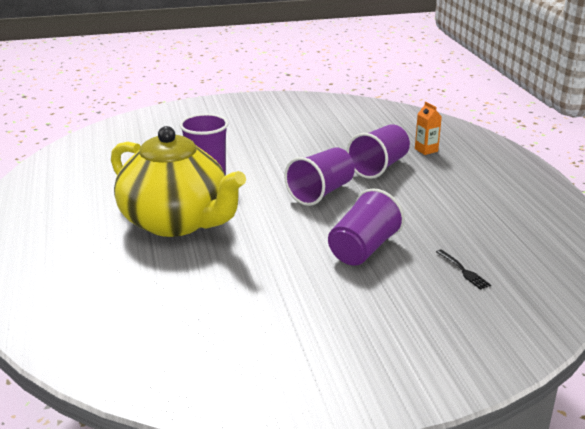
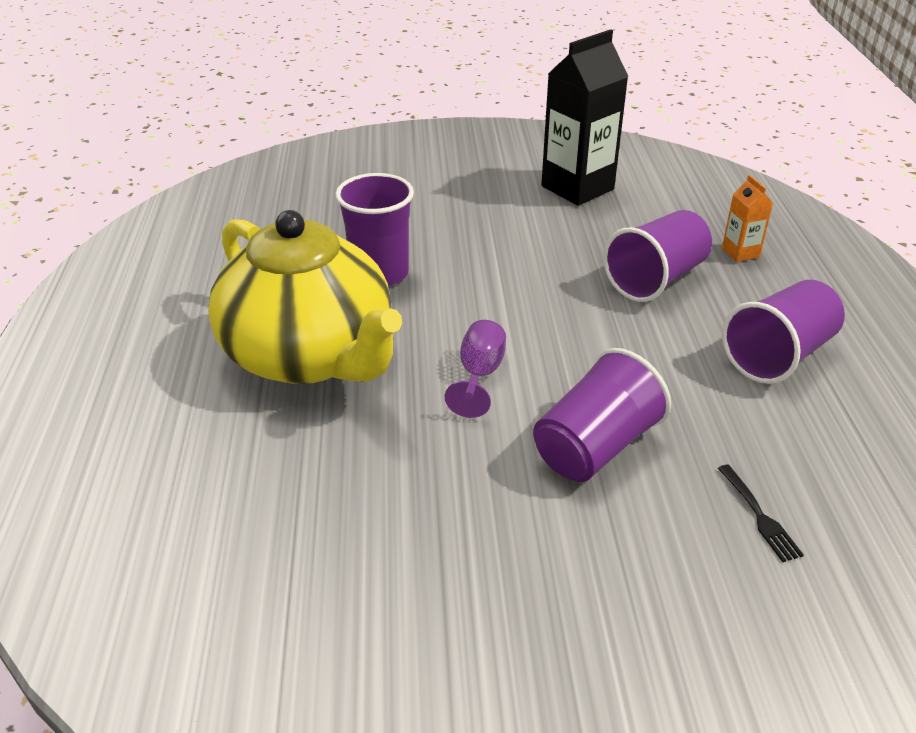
camera: 10 degrees right, 10 degrees up
purple cup [284,147,355,206] -> purple cup moved to [722,280,845,384]
none -> purple goblet [445,320,506,418]
none -> black carton [541,29,629,206]

